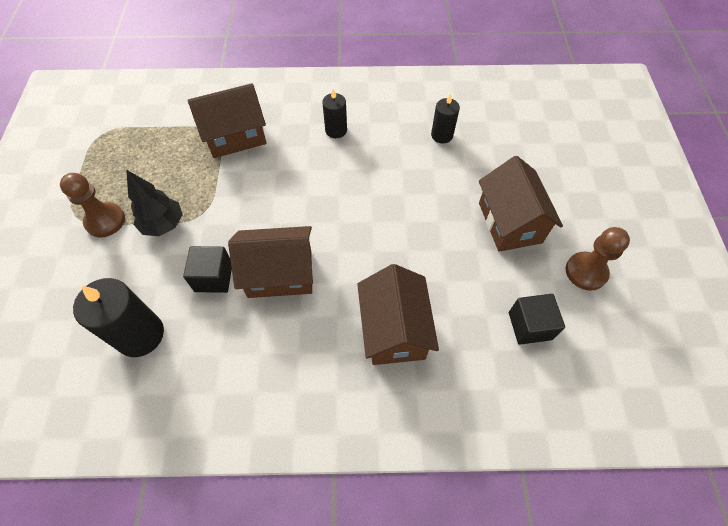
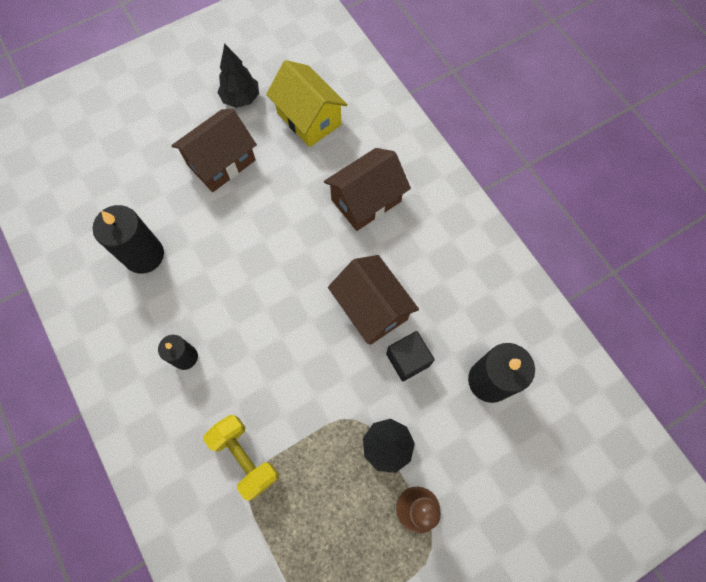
camera: 120 degrees left, 10 degrees up
brown house [188,83,267,158] -> yellow dumbbell [203,415,279,501]
black candle [431,94,460,143] -> black candle [93,205,164,274], size x1.69
black cube [509,294,565,345] -> yellow house [266,60,348,147]
brown pawn [566,227,630,291] -> black tree [217,43,259,108]

